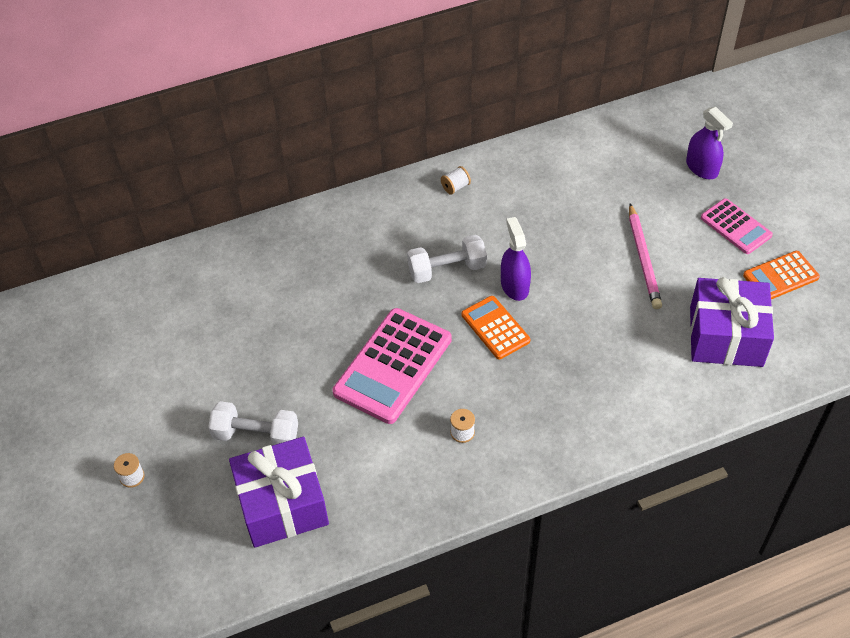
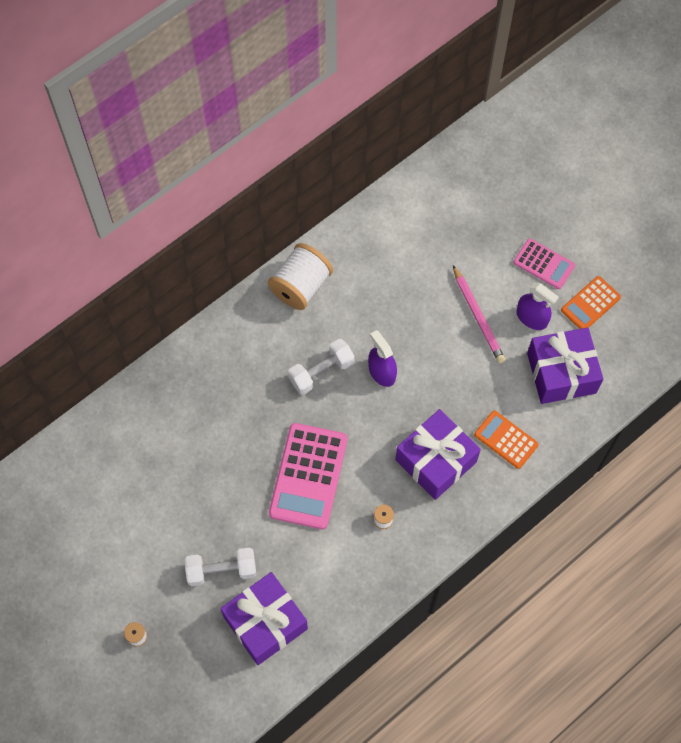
camera: 20 degrees left, 15 degrees up
white spool [441,166,471,195] -> white spool [268,243,333,310], size x2.46
orange calculator [462,296,530,359] -> orange calculator moved to [474,411,539,469]
purple spray bottle [686,107,733,179] -> purple spray bottle moved to [517,282,559,330]
none -> purple gift [395,409,481,500]

